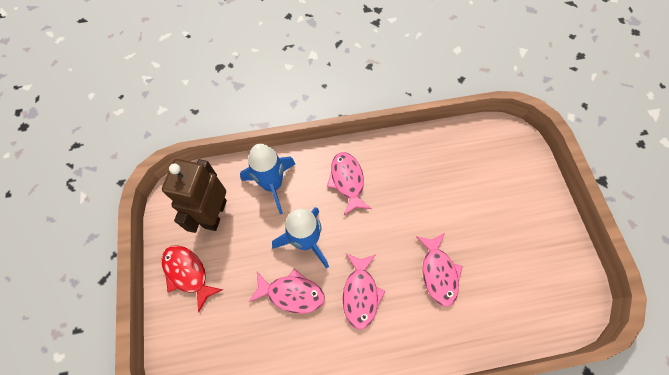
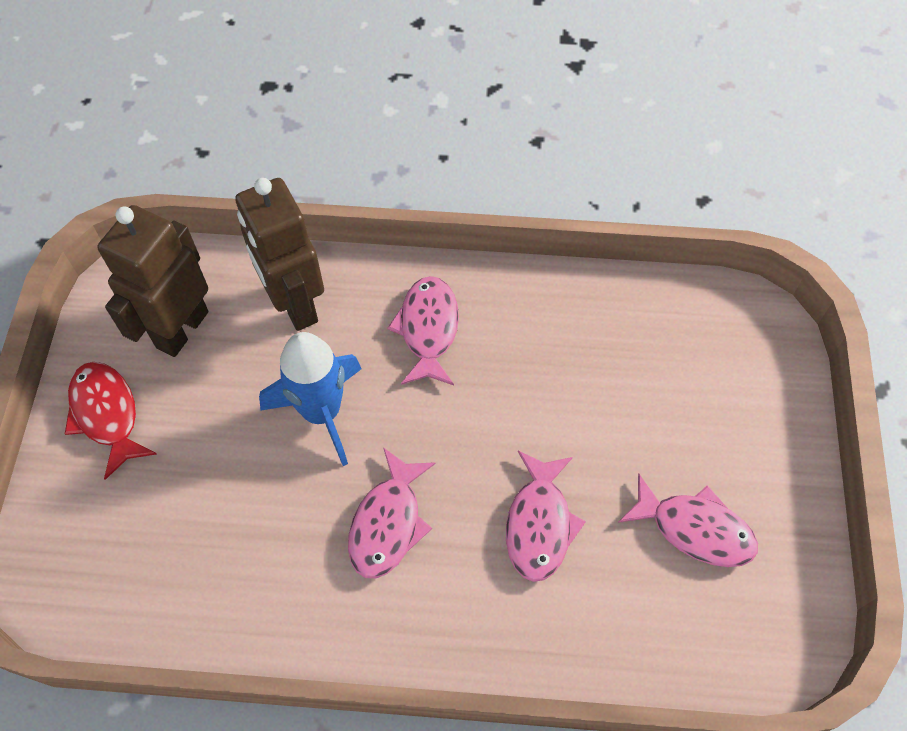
camera: 15 degrees right, 5 degrees down
blue rocket [240,144,295,214] -> brown robot [235,178,324,331]
pink fish [249,268,325,314] -> pink fish moved to [618,474,758,567]

